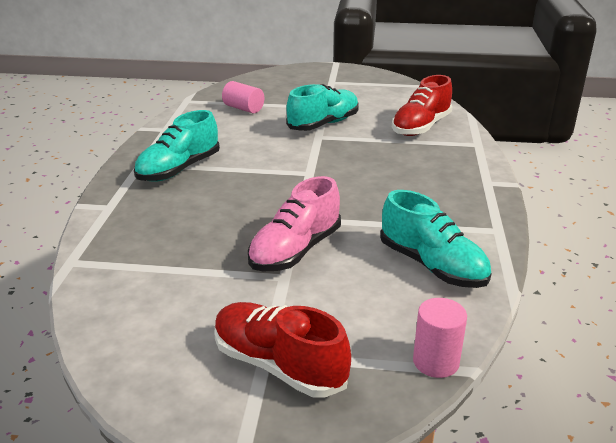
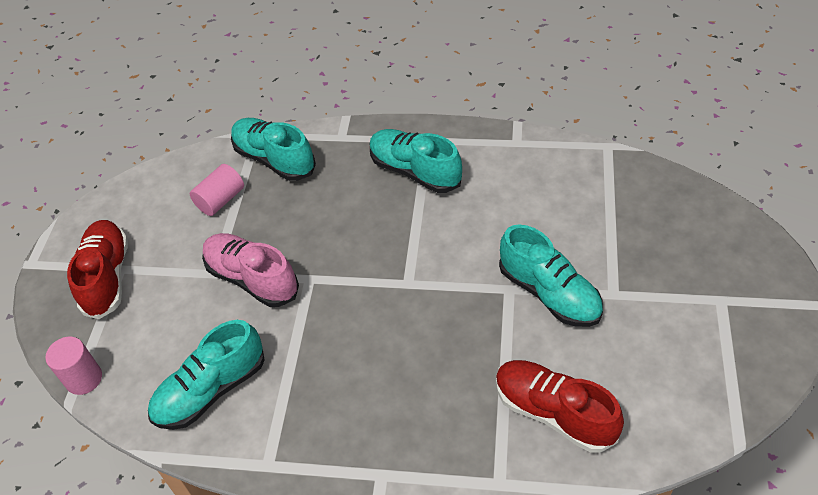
camera: 95 degrees right, 20 degrees up
red shoe [214,302,351,398] -> red shoe turned 45 degrees counterclockwise [67,220,128,319]
pink cylinder [222,81,264,114] -> pink cylinder moved to [190,164,244,216]
none -> turquoise shoe [231,118,316,181]

